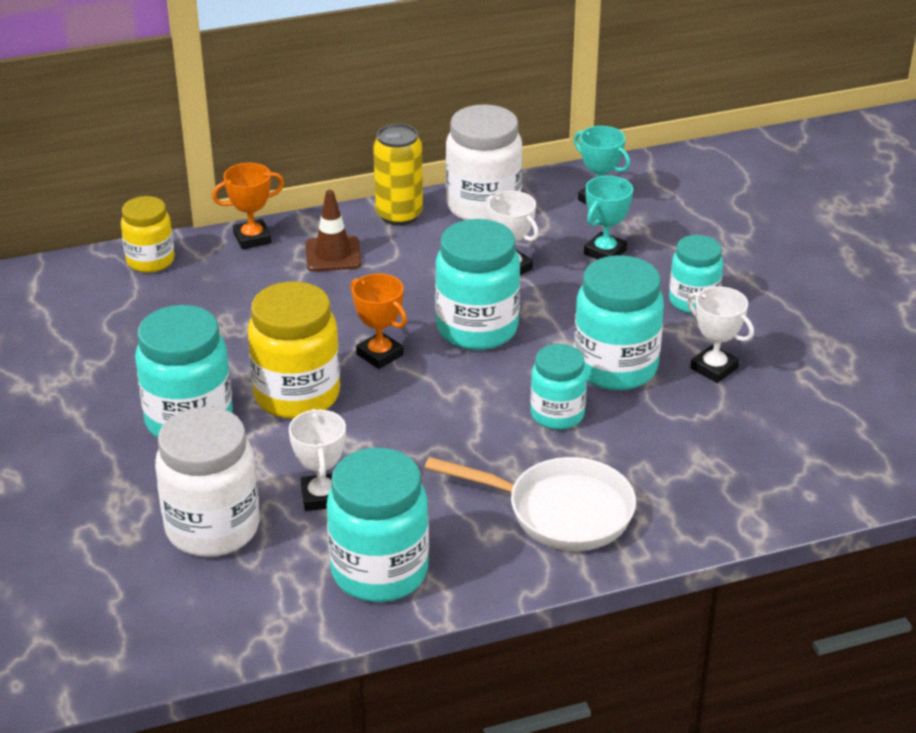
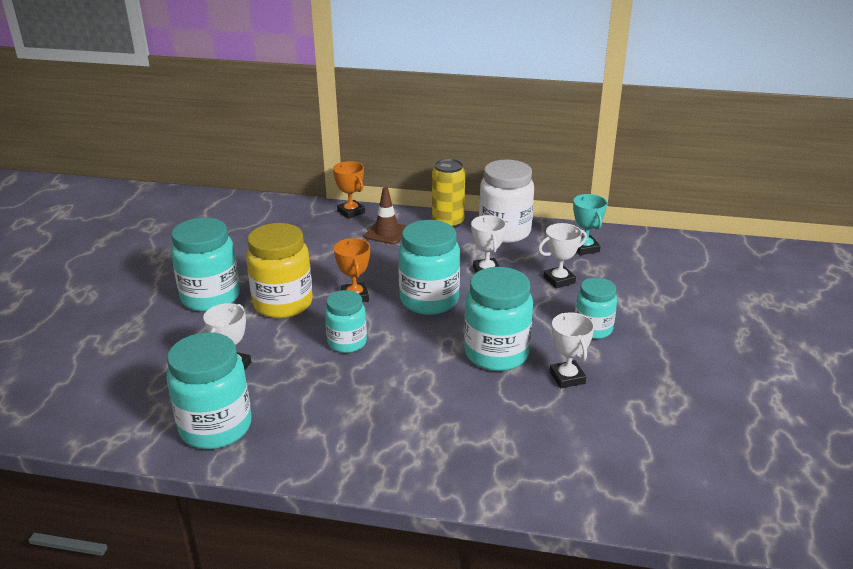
camera: 30 degrees right, 5 degrees down
yellow jar [121,196,175,273] -> none
white jar [155,407,259,557] -> none
orange trophy [212,163,284,250] -> orange trophy turned 45 degrees clockwise [333,161,365,219]
white pan [425,457,636,551] -> none
turquoise jar [530,344,587,430] -> turquoise jar moved to [325,290,367,353]
turquoise trophy [584,176,633,260] -> white trophy [538,223,587,288]

